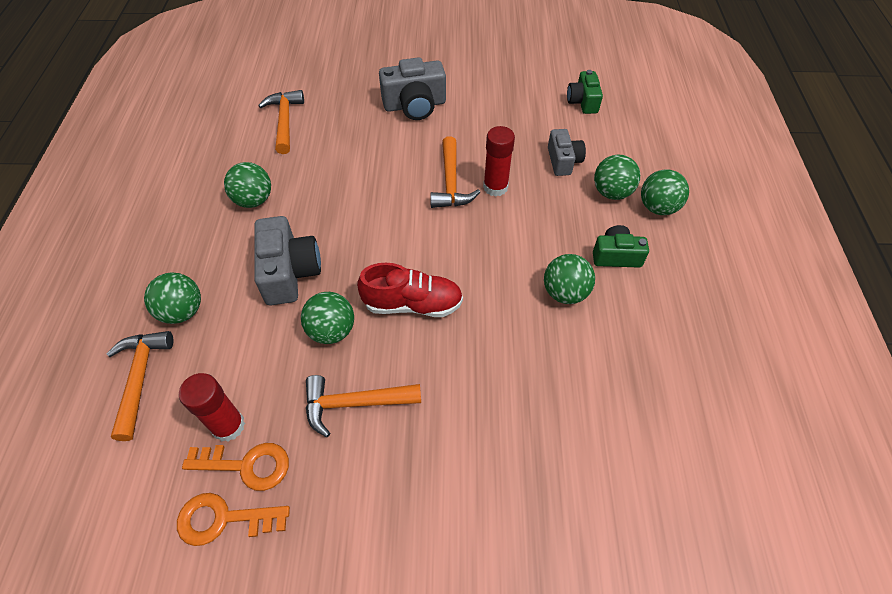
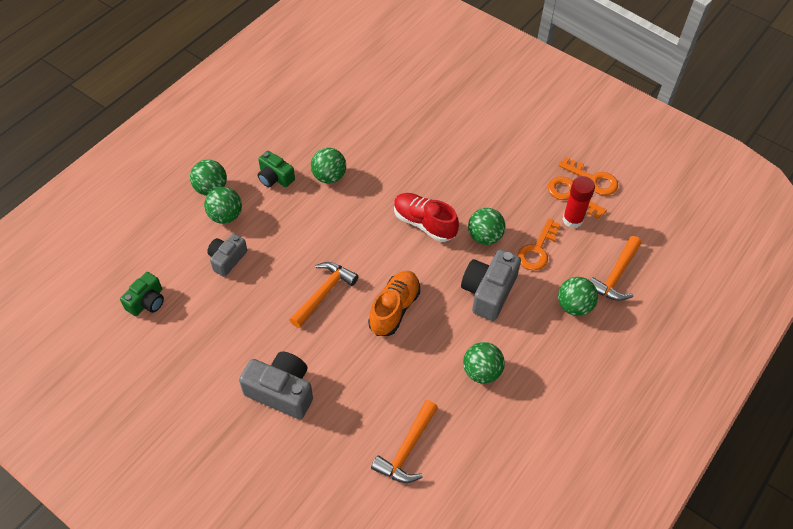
camera: 145 degrees left, 0 degrees up
orange hammer [306,375,421,437] -> none
red glue stick [483,126,515,197] -> none
none -> orange shoe [368,271,420,336]
none -> orange key [517,219,561,270]

